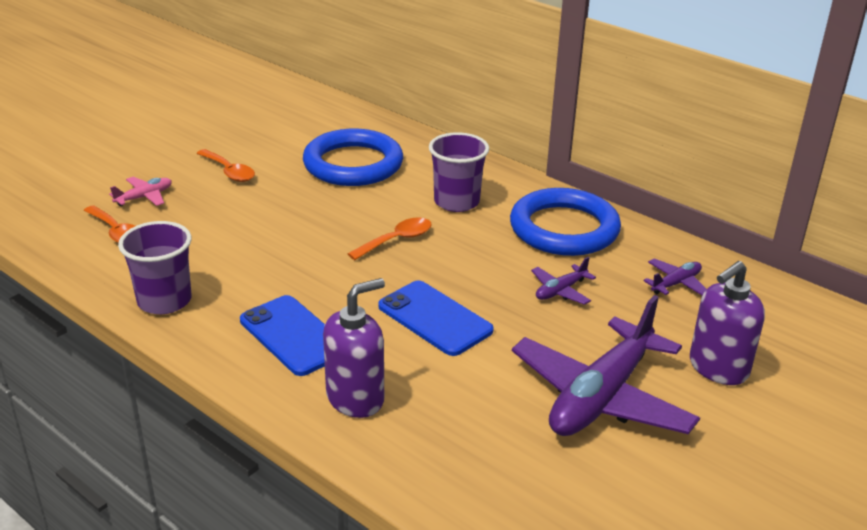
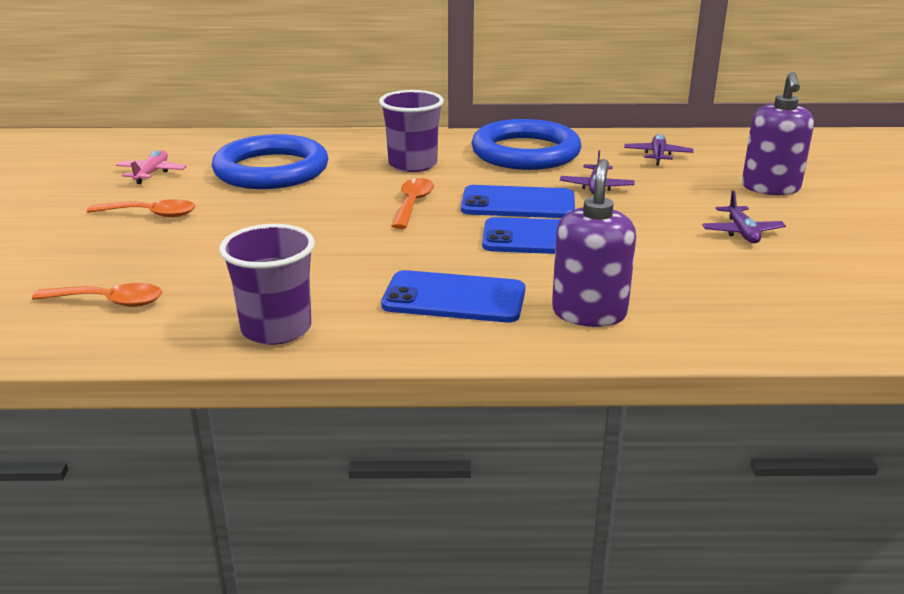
camera: 40 degrees left, 5 degrees down
pink plane [109,177,172,206] -> pink plane moved to [116,150,187,184]
purple plane [512,295,700,436] -> purple plane [702,190,786,243], size x0.43
none -> blue phone [461,185,575,218]

